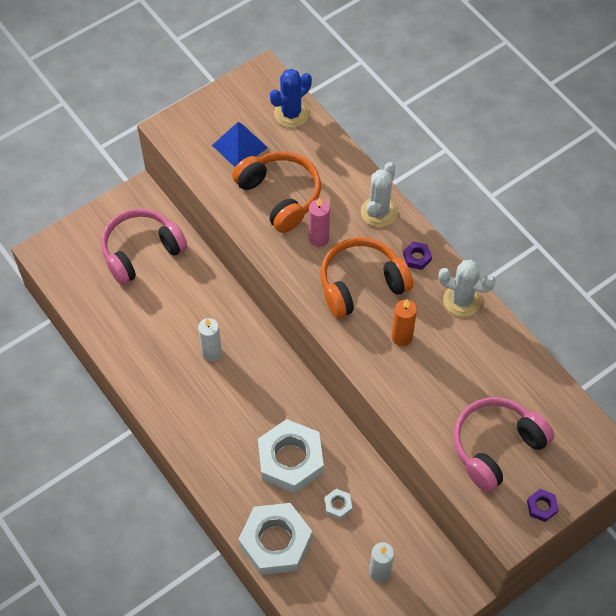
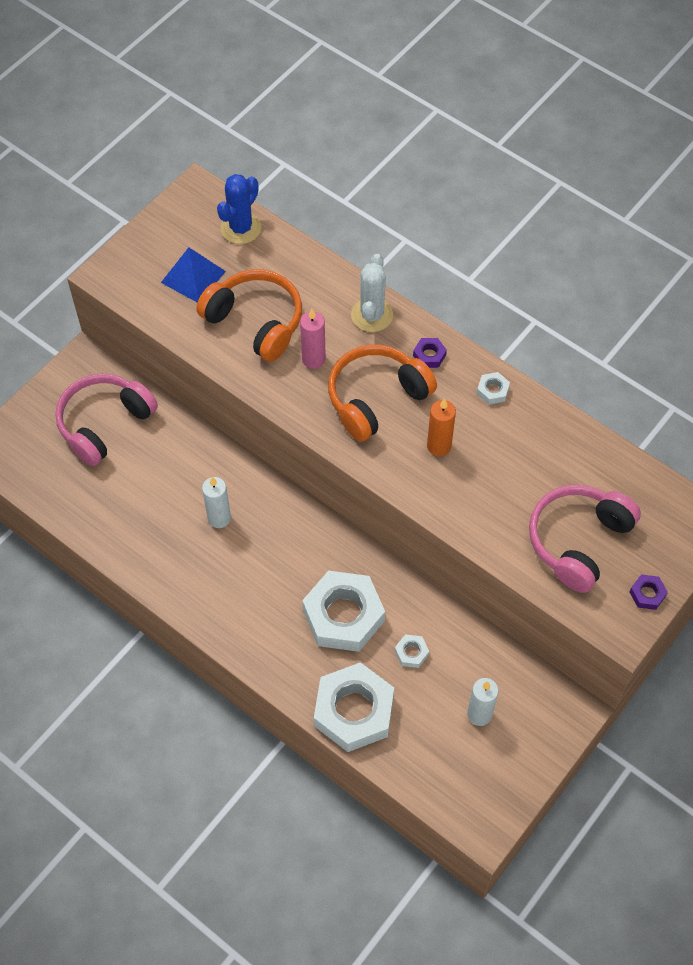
camera: 15 degrees left, 0 degrees up
white cactus [438,260,496,317] -> white nut [477,372,510,405]

